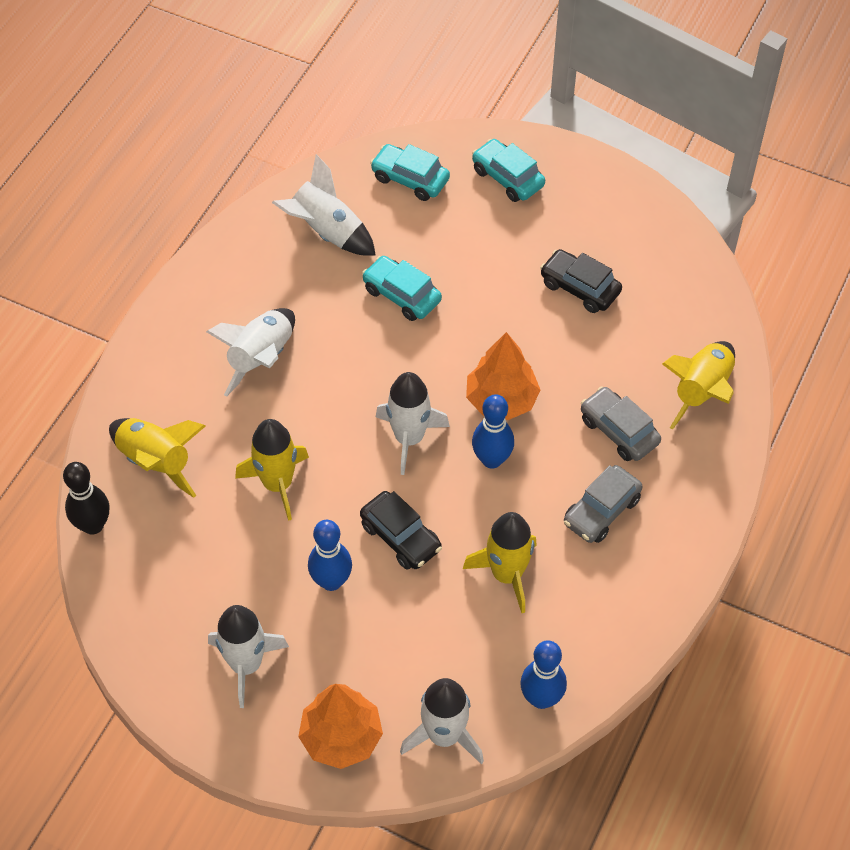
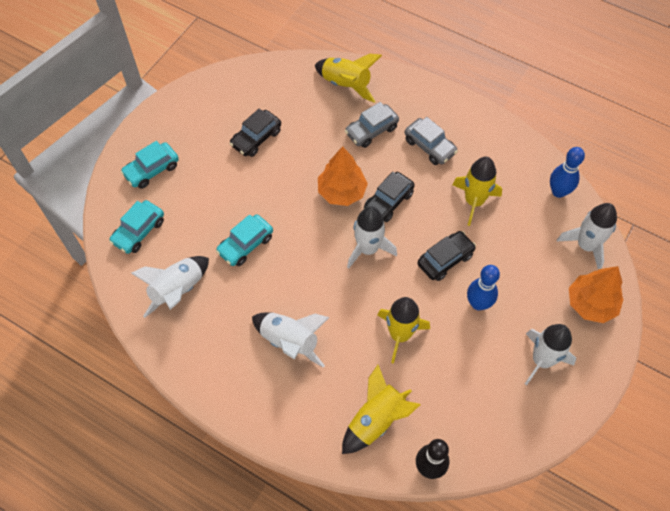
camera: 85 degrees left, 5 degrees up
blue bowling pin [472,394,514,468] -> black car [364,172,415,222]

